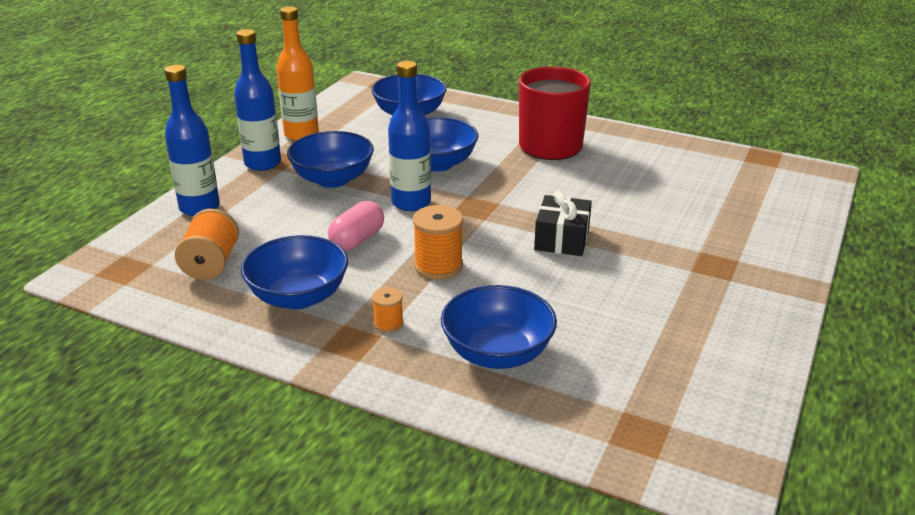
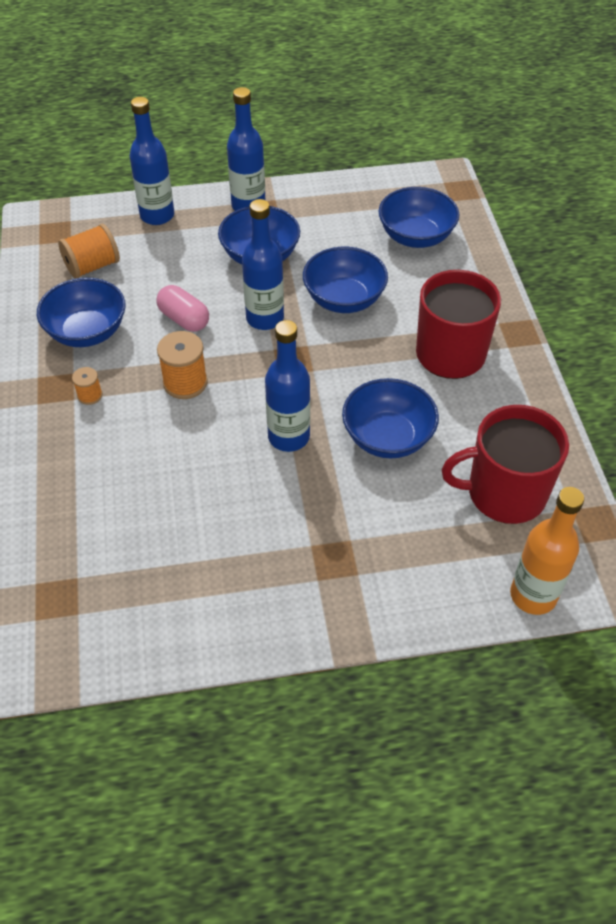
camera: 55 degrees right, 20 degrees up
orange bottle [276,6,319,141] -> orange bottle moved to [510,487,584,615]
pink capsule [328,201,384,251] -> pink capsule turned 45 degrees clockwise [156,285,209,332]
blue bowl [441,285,557,369] -> blue bowl moved to [342,378,439,459]
black gift [534,191,592,256] -> blue bottle [265,320,310,452]
none -> red mug [442,405,569,524]

